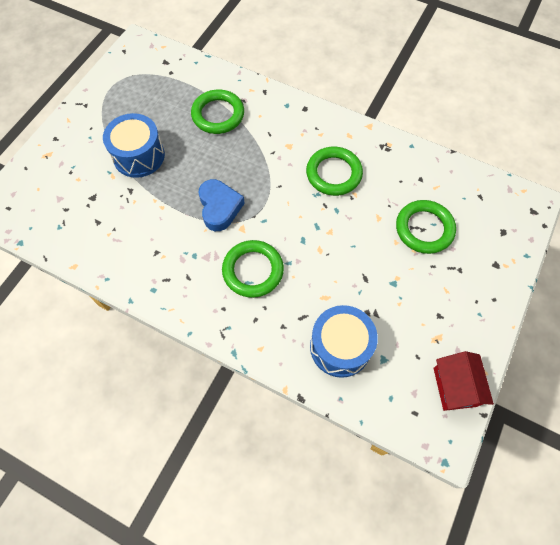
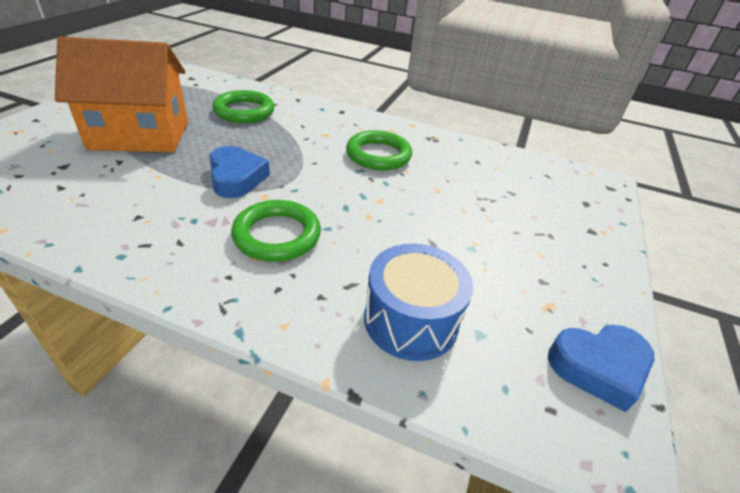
camera: 10 degrees left, 25 degrees down
blue drum [103,113,165,178] -> orange house [55,37,188,152]
green ring [396,200,456,254] -> none
red house [434,351,494,411] -> blue heart [548,325,654,412]

